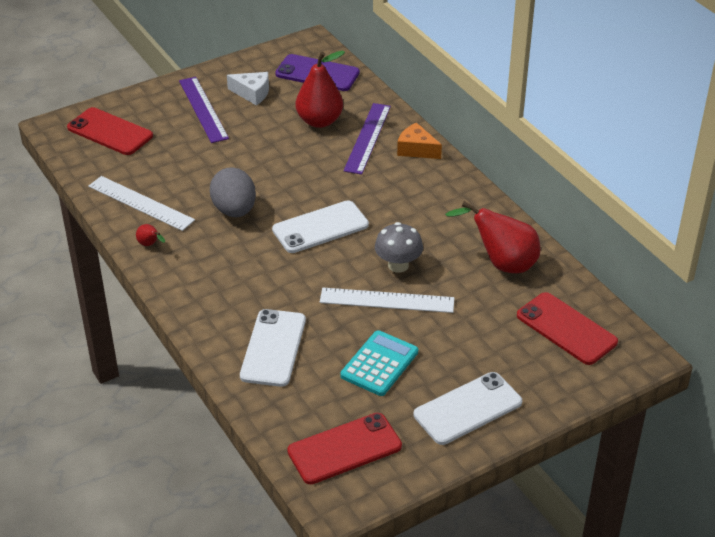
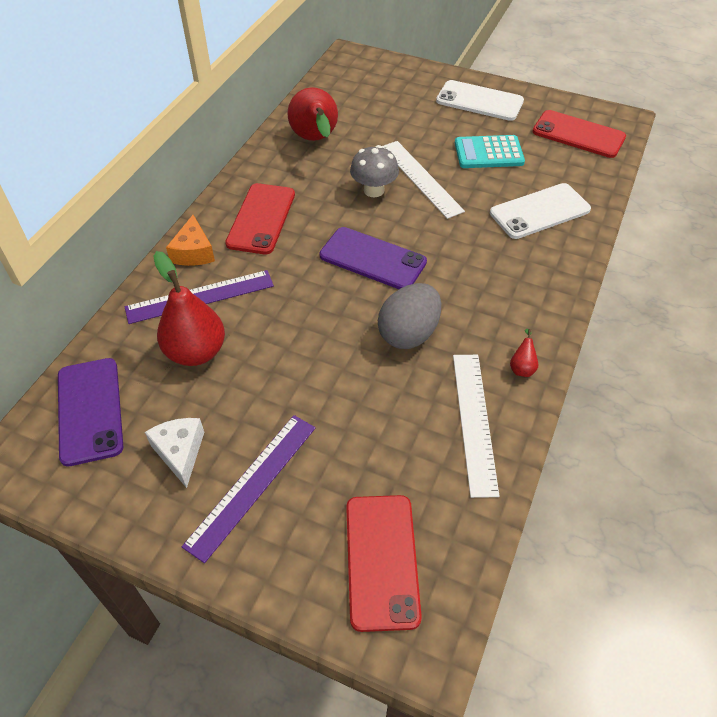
camera: 125 degrees left, 10 degrees up
white phone [272,200,369,253] -> purple phone [319,227,427,289]
red phone [517,292,618,365] -> red phone moved to [225,183,295,254]

